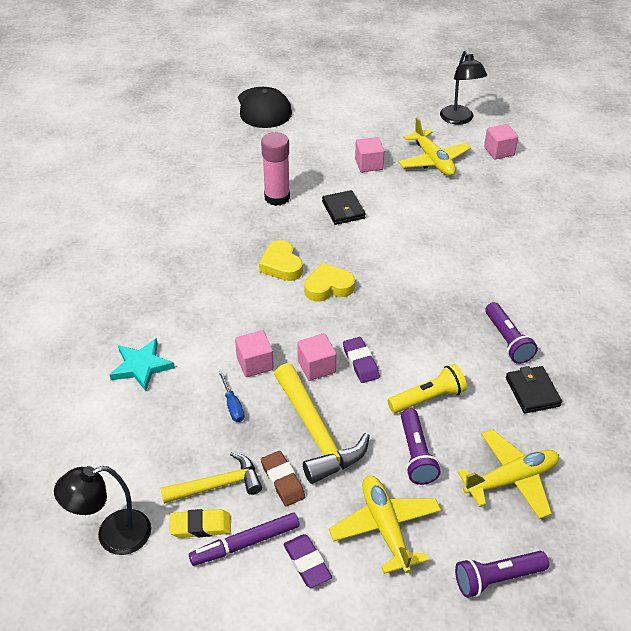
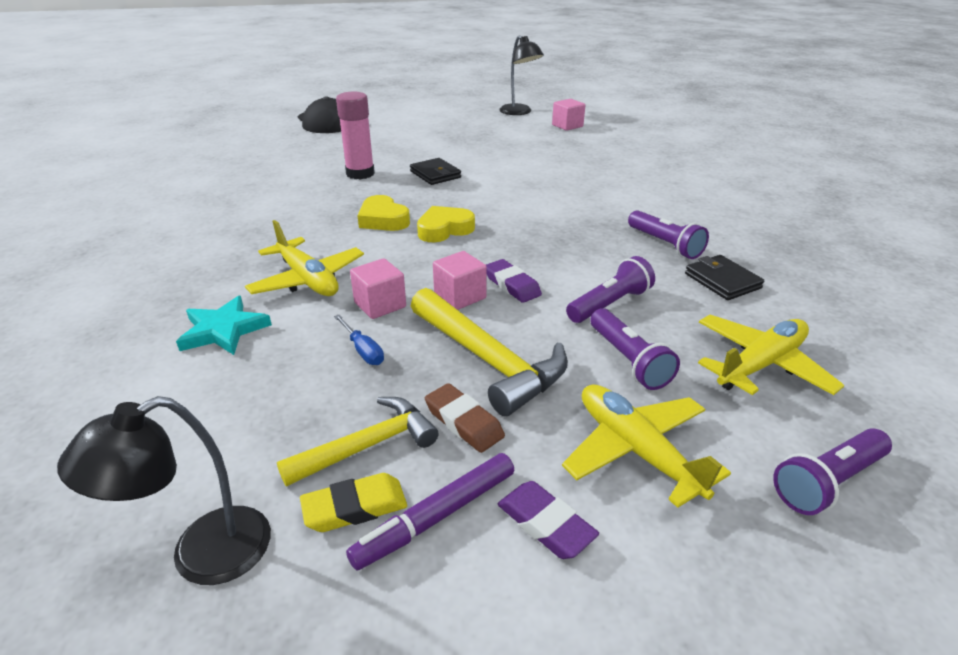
camera: 15 degrees left, 10 degrees down
pink cube [355,137,384,172] -> none
yellow flashlight [388,364,467,413] -> purple flashlight [566,256,655,323]
yellow plane [398,117,471,176] -> yellow plane moved to [245,220,364,296]

